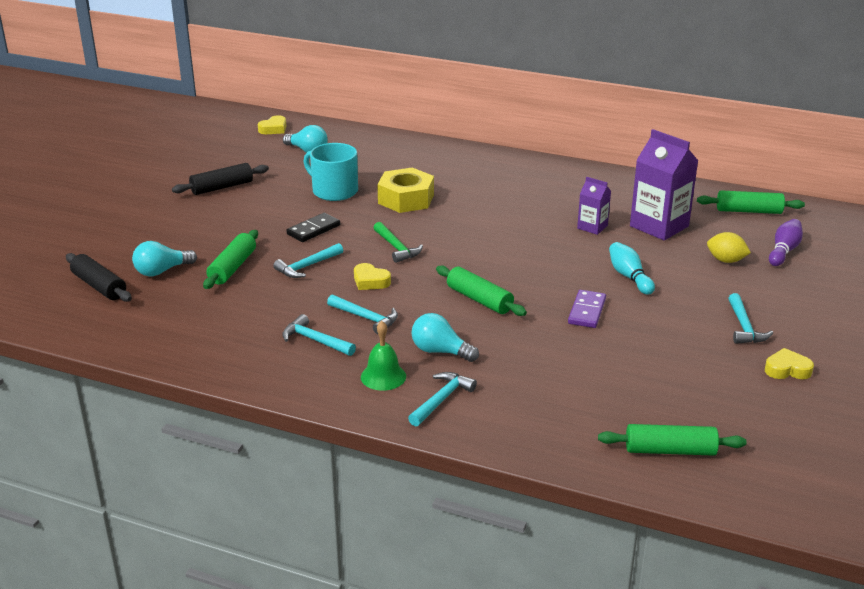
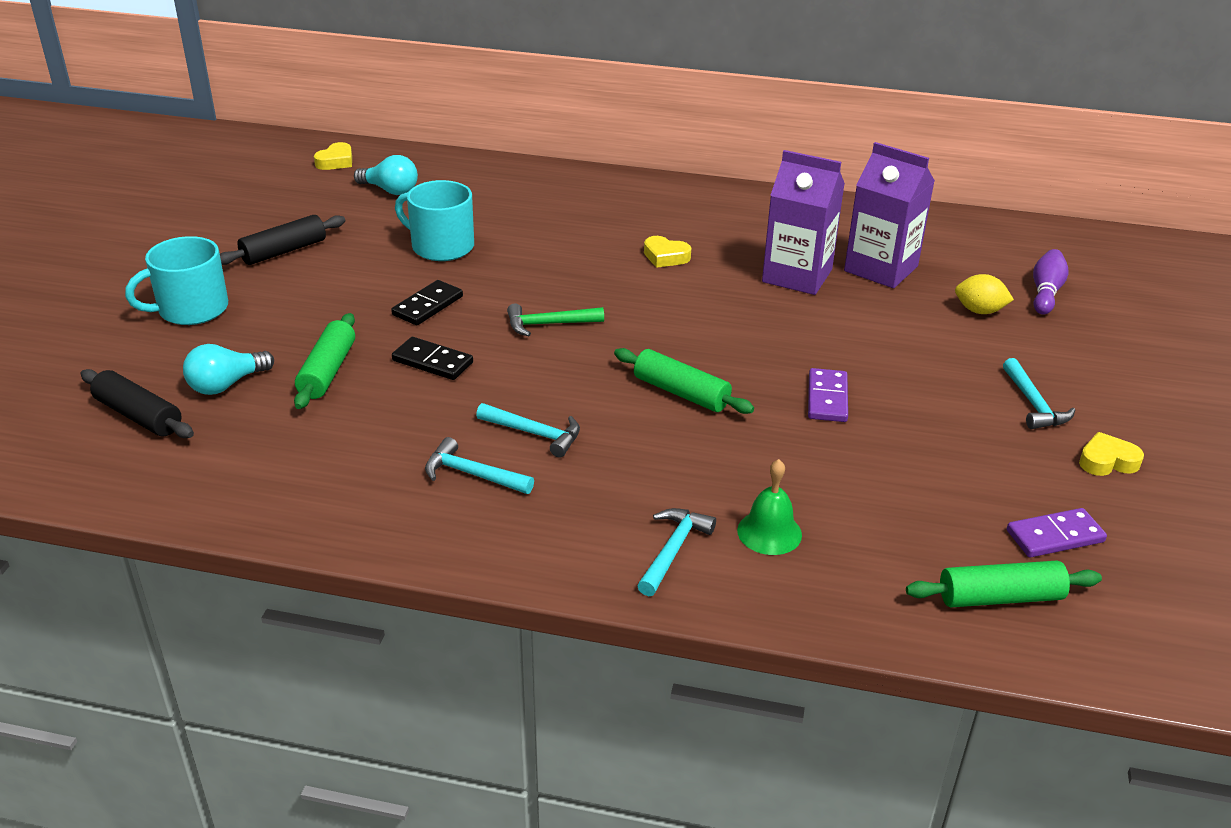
camera: 10 degrees left, 5 degrees up
turquoise hammer [273,243,343,278] -> black domino [392,337,473,380]
yellow heart [354,263,391,290] -> yellow heart moved to [644,236,691,268]
green bell [361,321,406,391] -> green bell moved to [737,459,802,555]
green hammer [373,222,423,263] -> green hammer turned 120 degrees clockwise [507,303,604,336]
yellow nut [377,168,434,213] -> none
turquoise light bulb [412,313,479,362] -> none
purple carton [577,177,611,235] -> purple carton [762,150,845,295], size x1.86
turquoise bowling pin [609,242,655,295] -> none
green rolling pin [697,190,805,214] -> none
none -> turquoise mug [125,236,228,325]
none -> purple domino [1007,508,1107,557]

